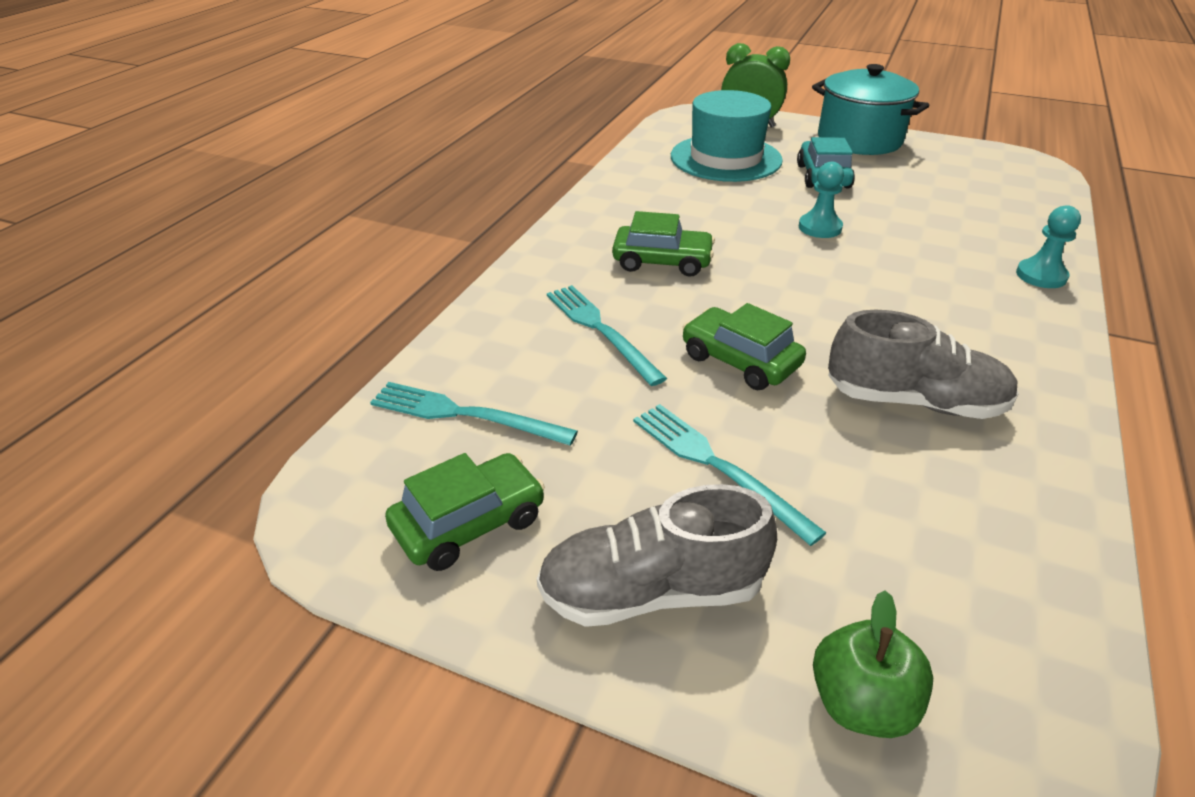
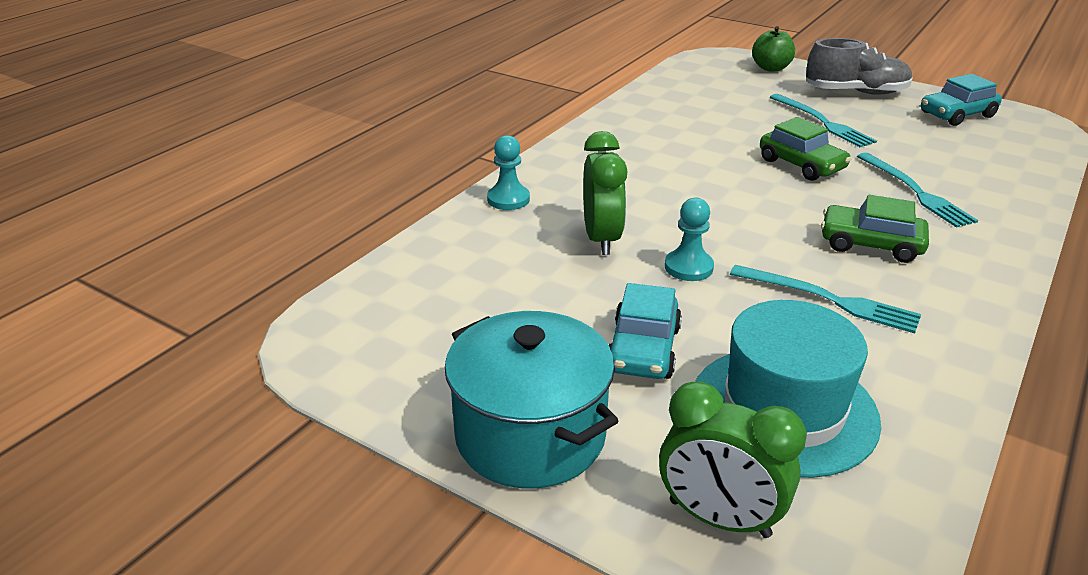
camera: 170 degrees left, 5 degrees down
turquoise fork [370,382,578,446] -> turquoise fork moved to [730,265,921,333]
green car [385,453,545,571] -> turquoise car [921,74,1002,126]
grey shoe [828,310,1019,419] -> none
none -> green clock [583,131,627,255]

